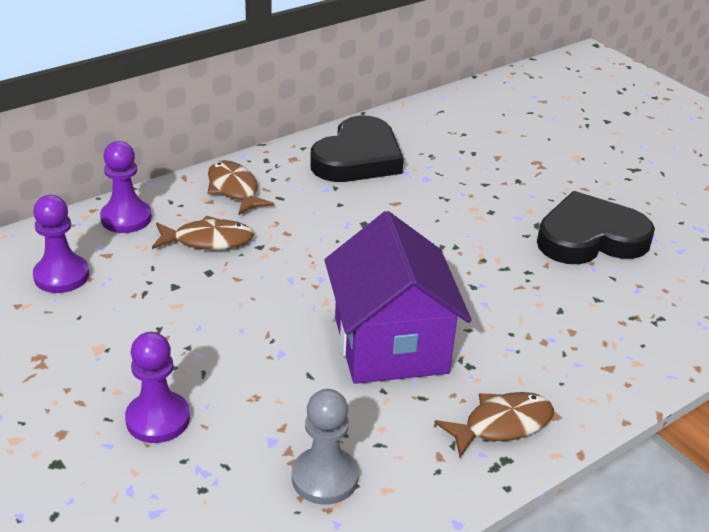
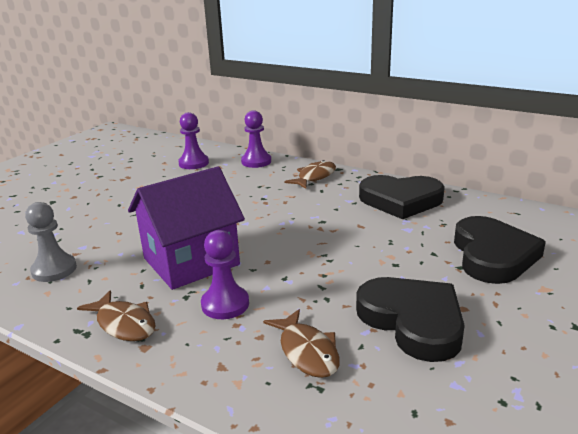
camera: 70 degrees right, 10 degrees down
purple pawn [125,332,190,443] -> purple pawn moved to [201,230,249,319]
brown fish [152,216,254,250] -> brown fish moved to [263,309,340,378]
none -> black heart [454,216,546,284]

